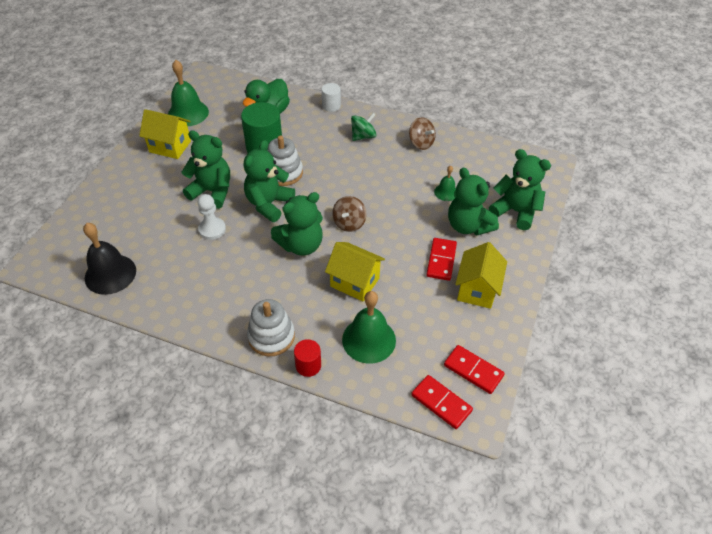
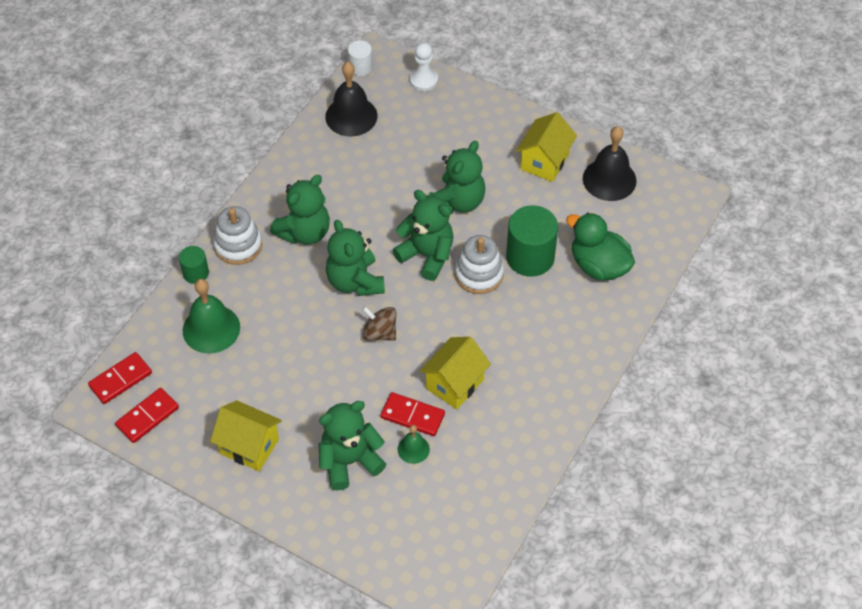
camera: 100 degrees right, 5 degrees up
green bell [168,60,209,126] -> black bell [583,126,637,201]
white pawn [197,194,226,240] -> white pawn moved to [409,42,438,91]
red cylinder [294,339,321,377] -> green cylinder [179,246,209,284]
white cylinder [322,83,341,112] -> white cylinder moved to [348,40,373,76]
yellow house [325,242,385,302] -> yellow house moved to [420,337,491,410]
green spinning top [351,113,376,141] -> none
brown spinning top [409,117,436,150] -> none
red domino [426,238,457,281] -> red domino moved to [381,392,445,436]
green teddy bear [489,149,551,230] -> green teddy bear moved to [270,175,330,245]

